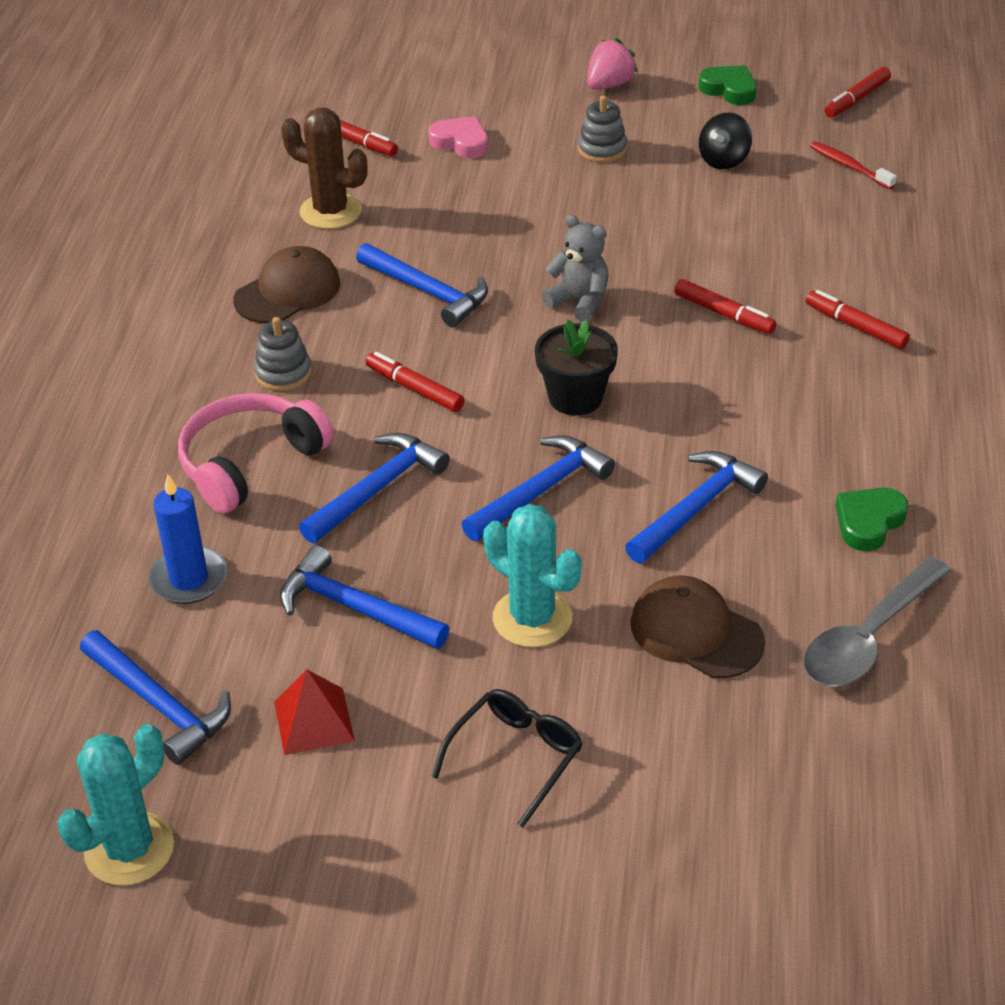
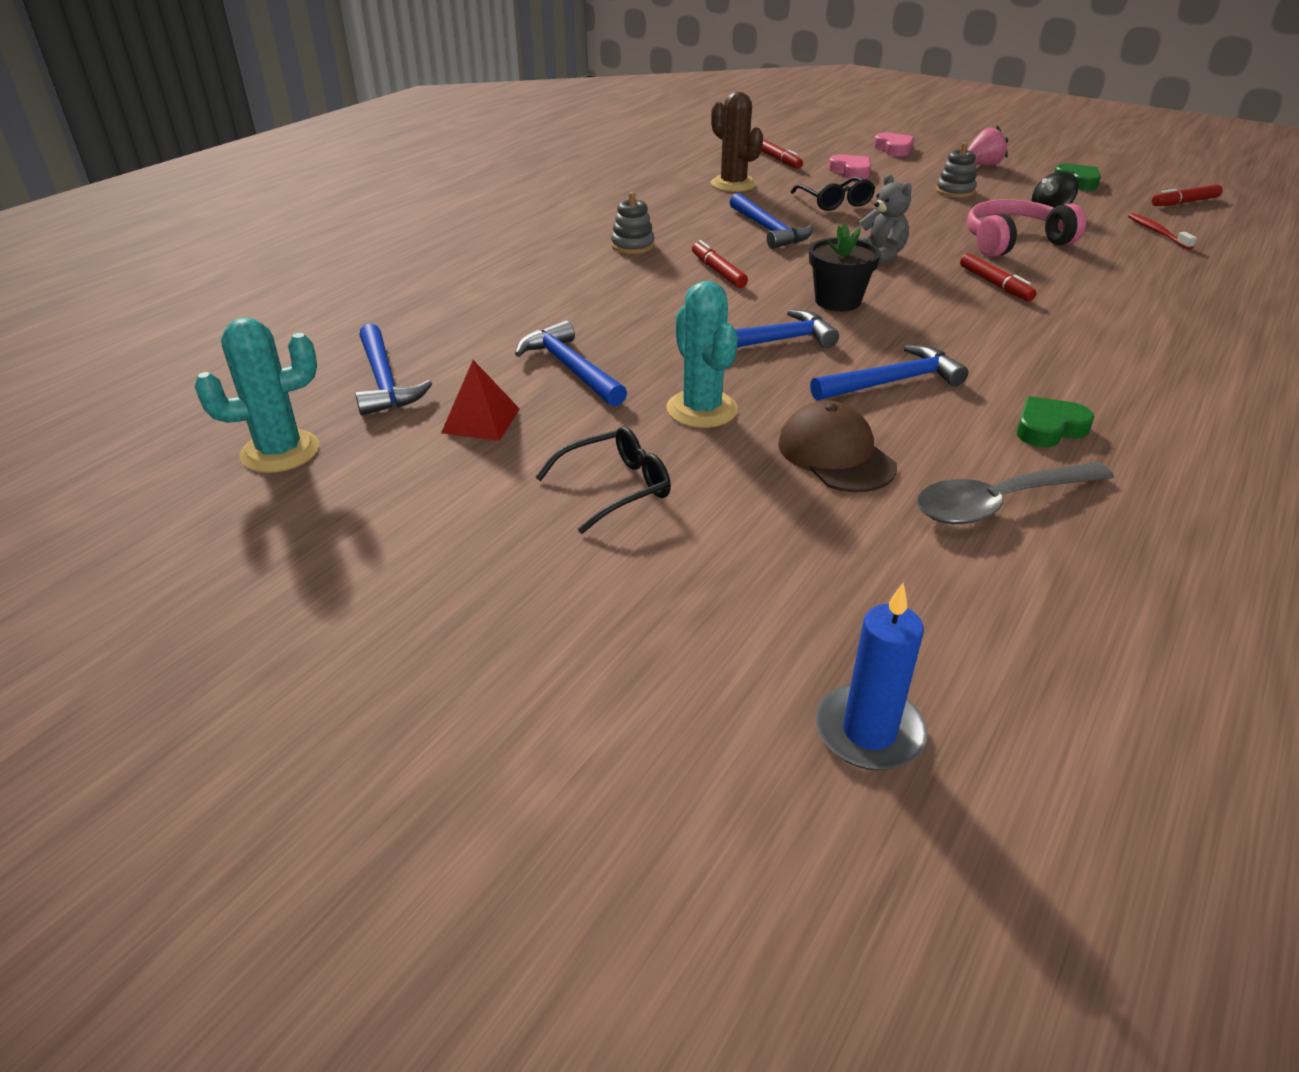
camera: 25 degrees right, 5 degrees down
blue candle [148,474,227,604] -> blue candle moved to [816,583,927,770]
pink headphones [178,393,334,514] -> pink headphones moved to [967,199,1086,257]
brown cap [233,246,340,324] -> none
blue hammer [299,433,450,543] -> none
red marker [806,290,910,349] -> none
none -> black glasses [791,177,875,211]
none -> pink heart [874,132,914,156]

